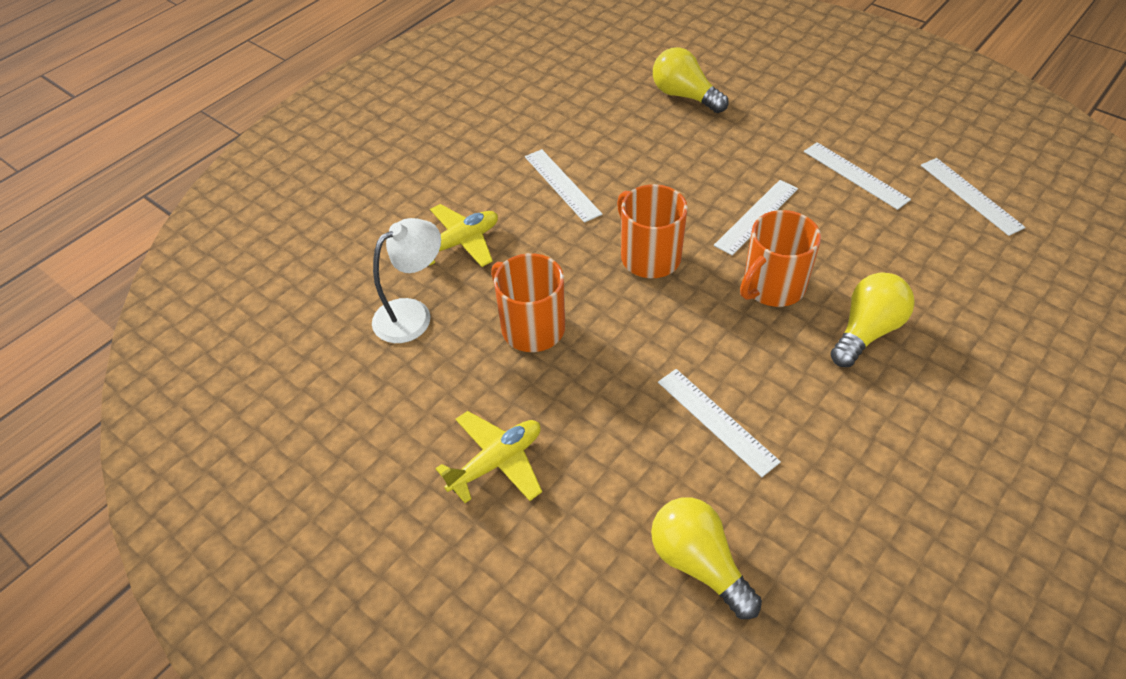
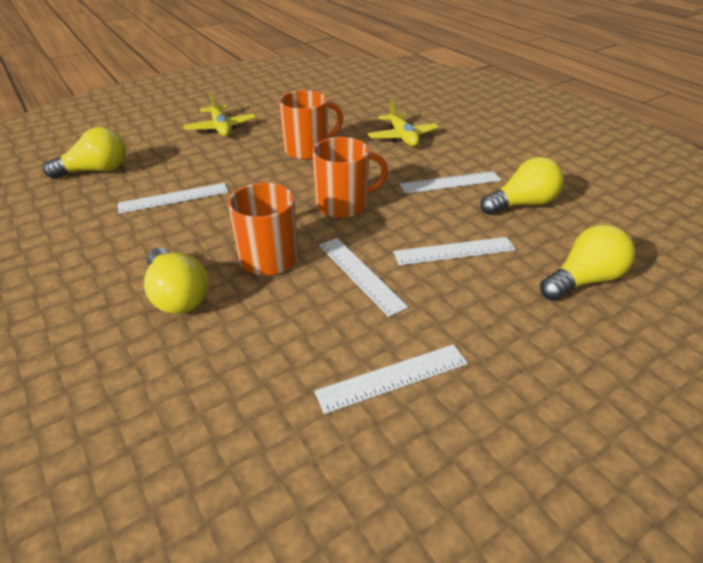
camera: 105 degrees right, 10 degrees down
white lamp [372,218,441,343] -> none
white ruler [921,158,1025,236] -> white ruler moved to [393,237,516,265]
none -> yellow light bulb [480,157,564,215]

